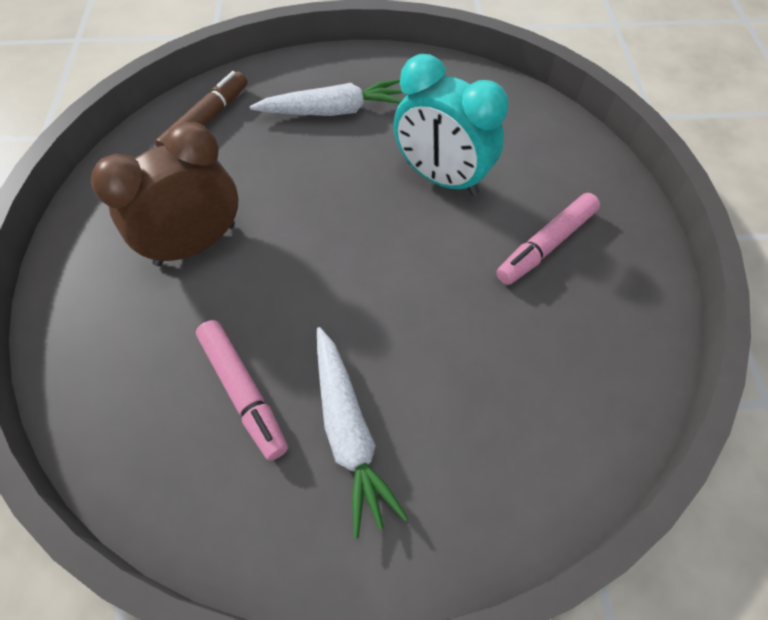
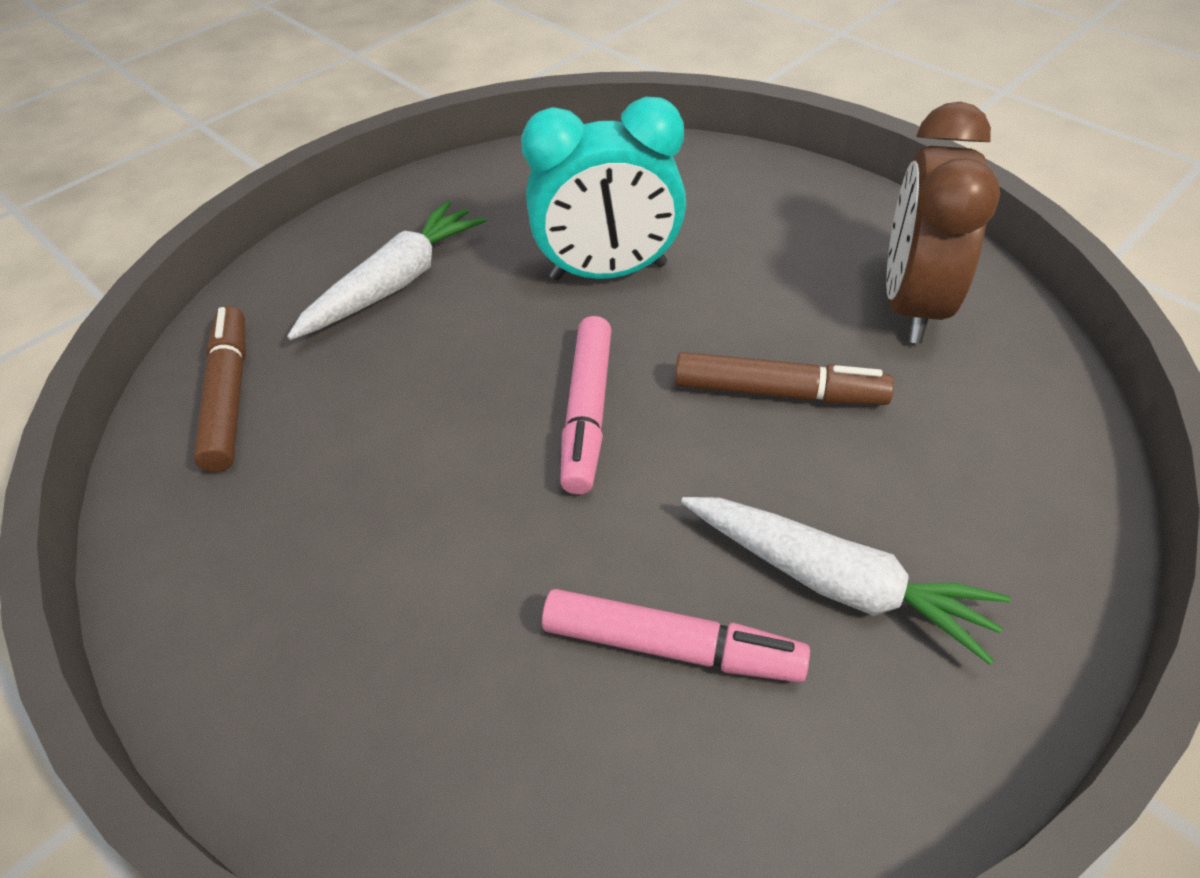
camera: 40 degrees left, 10 degrees down
brown clock [91,122,238,266] -> brown clock moved to [886,102,1000,343]
pink marker [496,193,600,285] -> pink marker moved to [560,316,611,495]
none -> brown marker [675,352,894,405]

